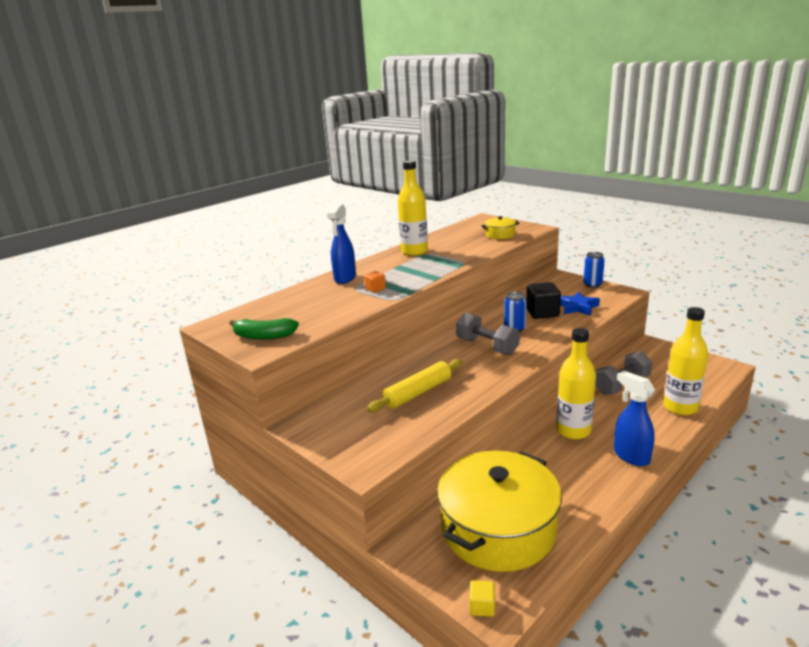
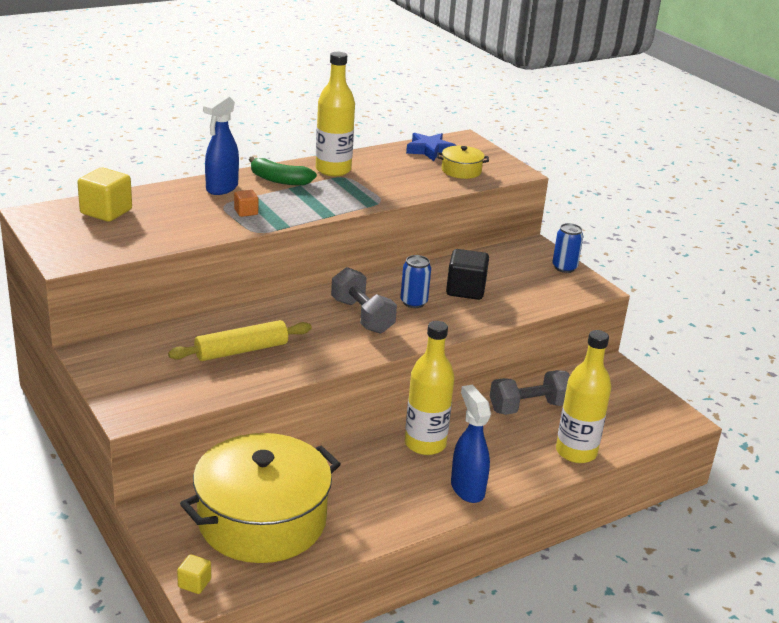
camera: 10 degrees right, 5 degrees up
green banana [229,318,299,340] -> green banana moved to [249,157,317,186]
blue star [560,292,600,316] -> blue star moved to [406,133,457,161]
none -> yellow cube [77,167,132,222]

